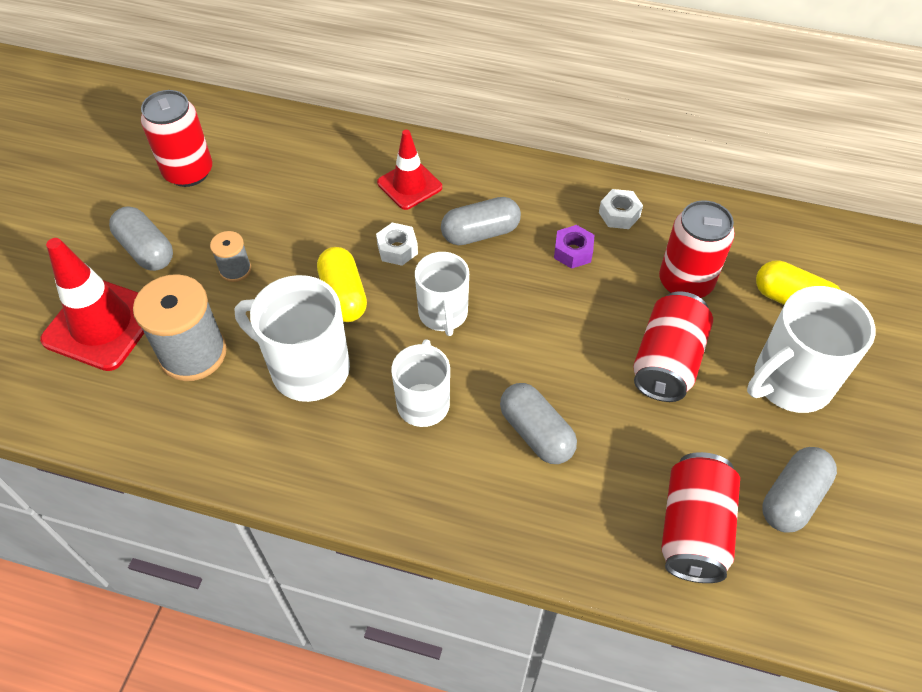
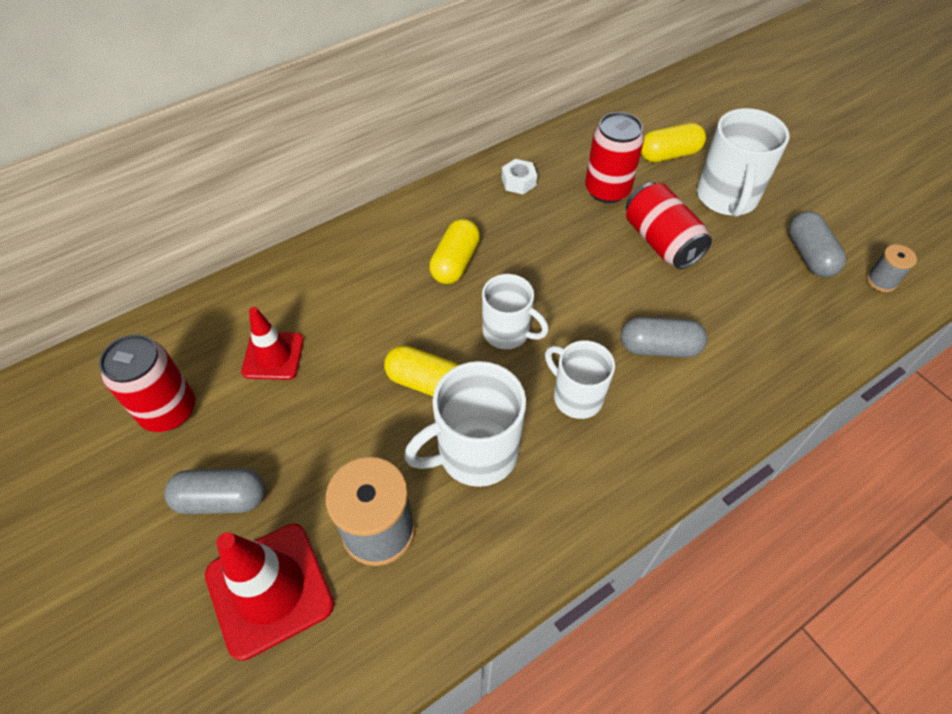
camera: 50 degrees left, 0 degrees up
grey spool [210,231,251,282] -> grey spool moved to [867,244,917,292]
white nut [376,223,418,266] -> none
red traffic cone [377,130,442,210] -> red traffic cone moved to [241,307,304,380]
grey capsule [441,197,521,245] -> yellow capsule [429,219,480,284]
purple nut [554,225,595,269] -> none
red can [661,452,740,583] -> none

